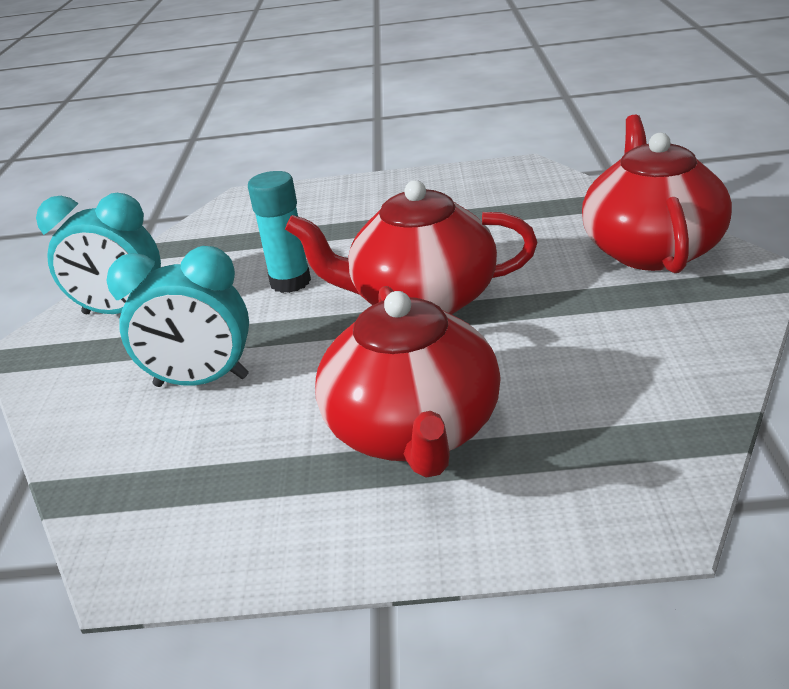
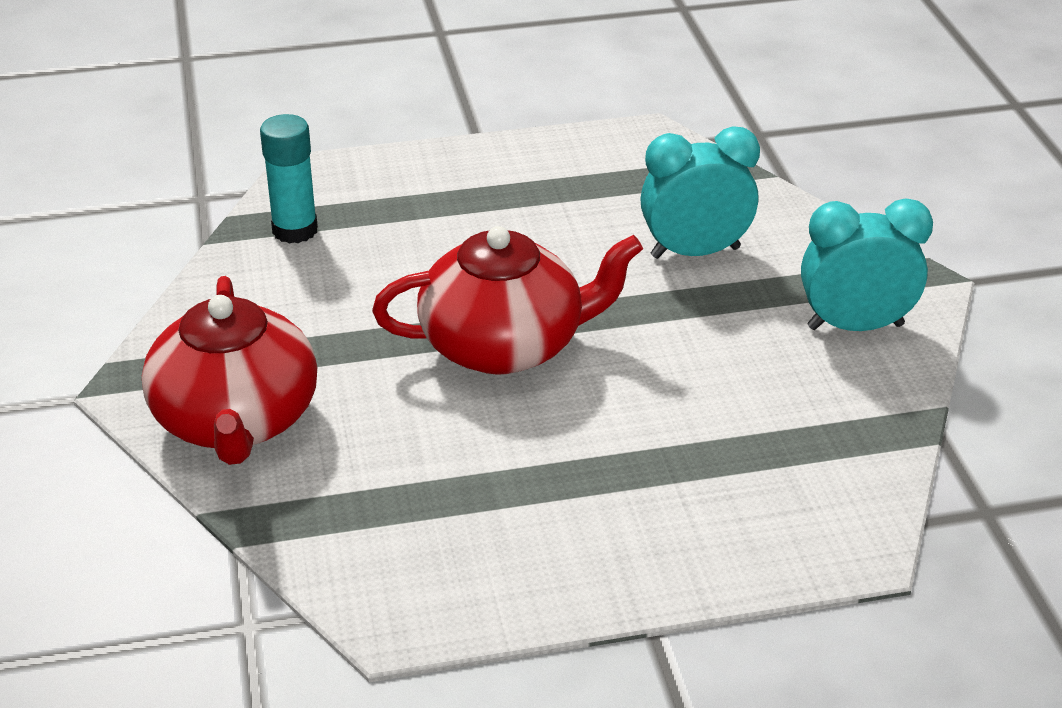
camera: 165 degrees right, 5 degrees up
turquoise glue stick [248,171,311,293] -> turquoise glue stick moved to [260,114,318,244]
red teapot [315,286,501,478] -> none

